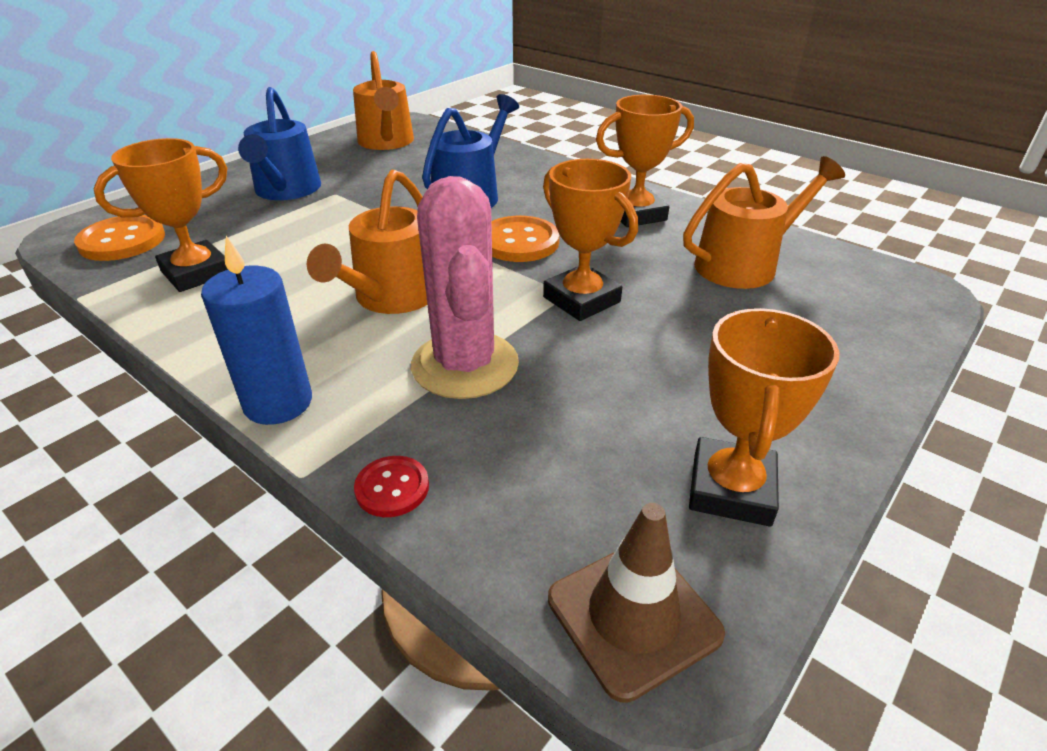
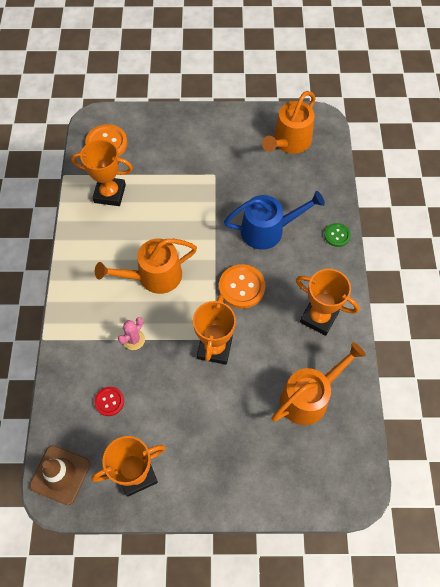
camera: 50 degrees right, 25 degrees up
blue candle [201,236,312,425] -> none
blue watering can [238,87,321,200] -> none
red button [354,456,429,517] -> red button moved to [94,387,124,416]
pink cactus [411,176,519,399] -> pink cactus [118,317,145,350], size x0.44
orange watering can [683,156,845,289] -> orange watering can turned 60 degrees counterclockwise [271,342,366,425]
none -> green button [324,223,351,247]

